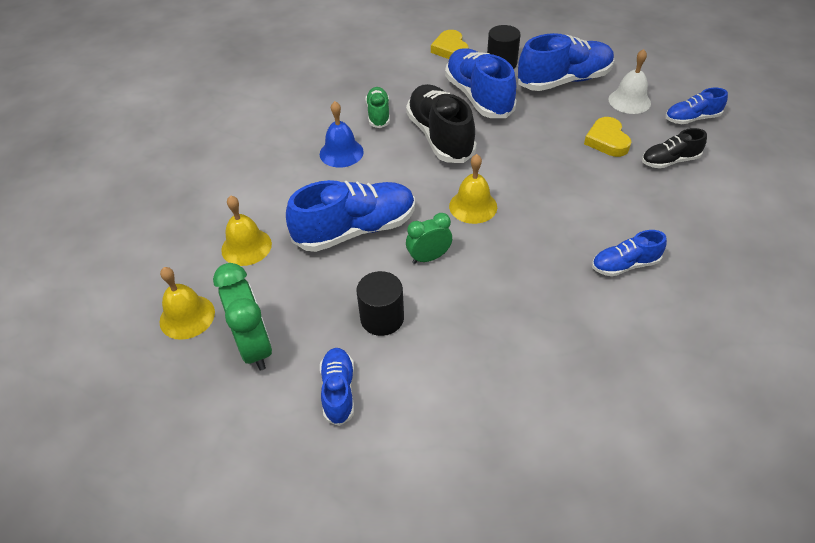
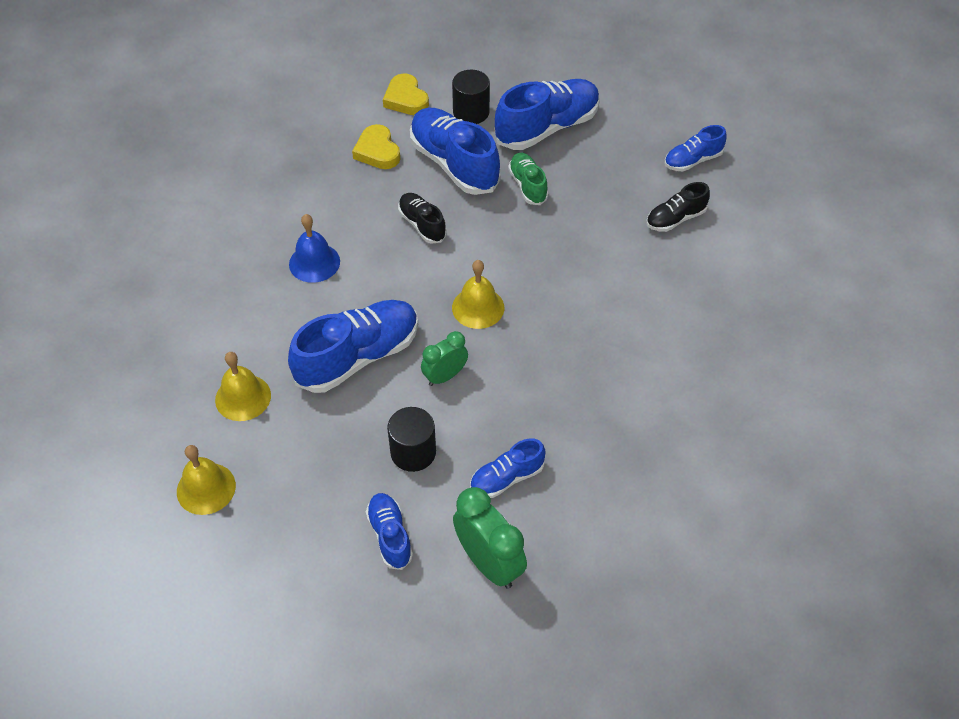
camera: 15 degrees left, 5 degrees up
green clock [213,263,272,371] -> green clock moved to [453,487,527,589]
green shoe [366,87,390,128] -> green shoe moved to [508,153,548,205]
black shoe [406,84,477,163] -> black shoe [398,193,447,244], size x0.54
yellow heart [584,117,631,157] -> yellow heart moved to [352,124,400,169]
blue shoe [592,230,667,277] -> blue shoe moved to [470,438,546,498]
white bell [608,49,651,114] -> none

